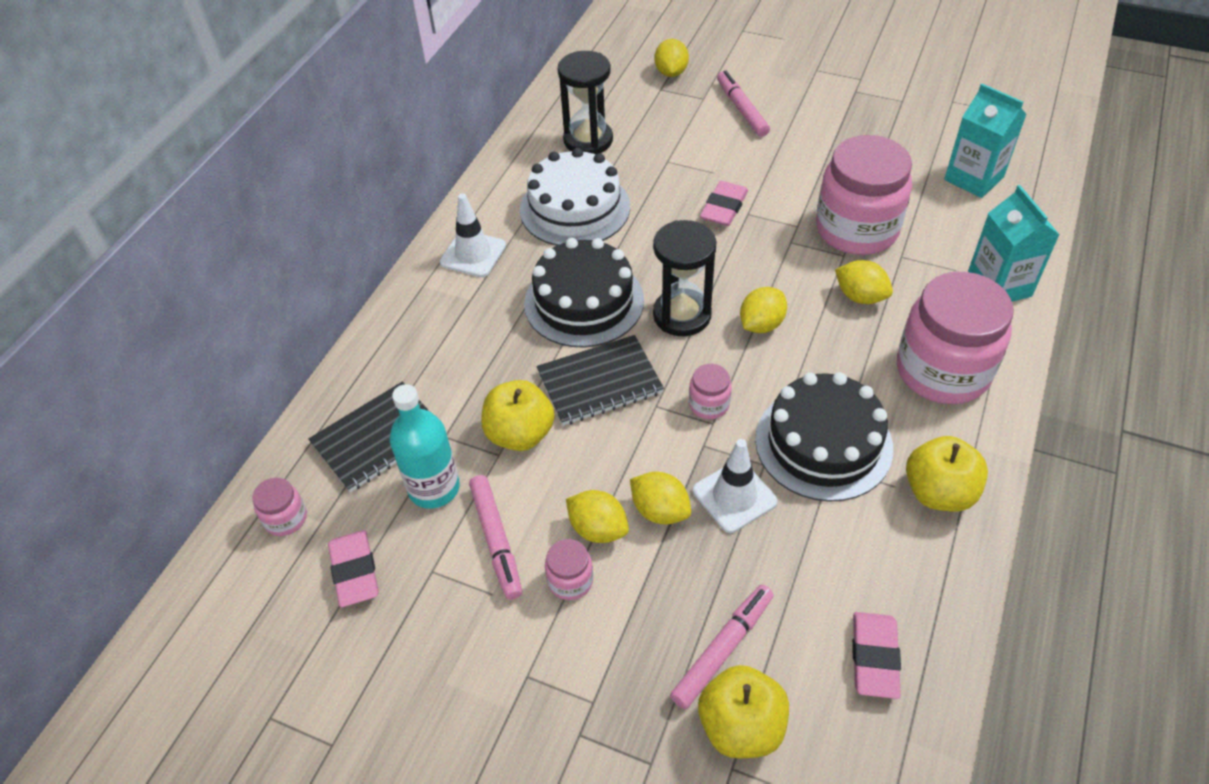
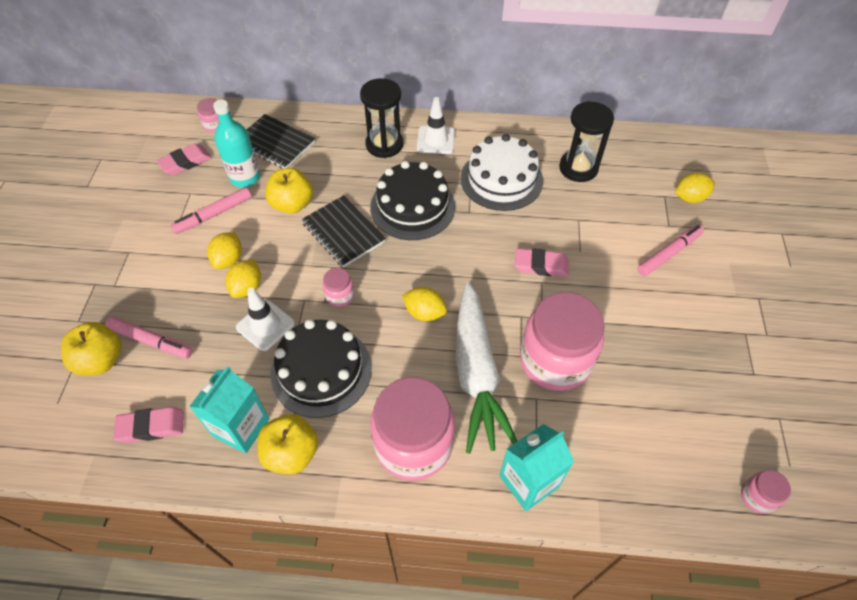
camera: 70 degrees right, 5 degrees up
pink jar [545,539,593,600] -> pink jar moved to [741,470,791,514]
black hourglass [653,220,716,336] -> black hourglass moved to [360,78,403,158]
yellow lemon [835,260,893,304] -> white carrot [456,282,517,454]
turquoise carton [944,84,1027,198] -> turquoise carton moved to [189,366,269,454]

